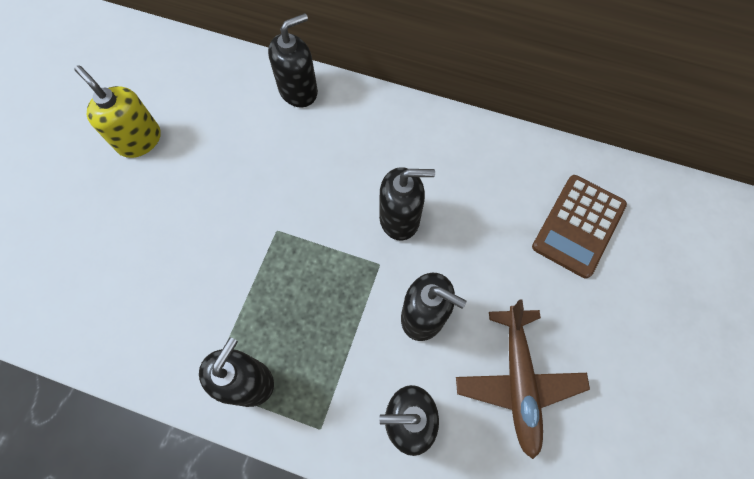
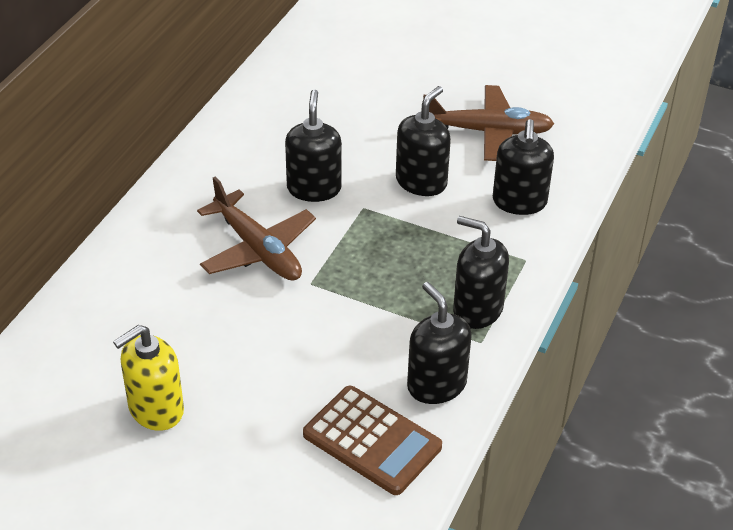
camera: 85 degrees left, 25 degrees down
black soap dispenser [268,13,318,107] -> black soap dispenser moved to [407,282,472,404]
brown calculator [532,175,627,278] -> brown calculator moved to [303,386,442,495]
none -> brown plane [197,177,316,281]

